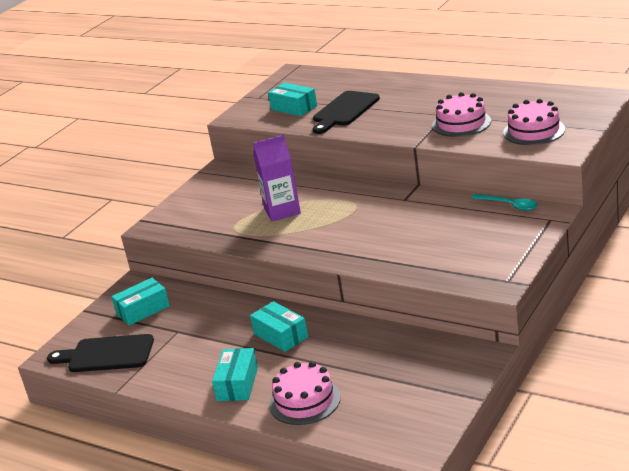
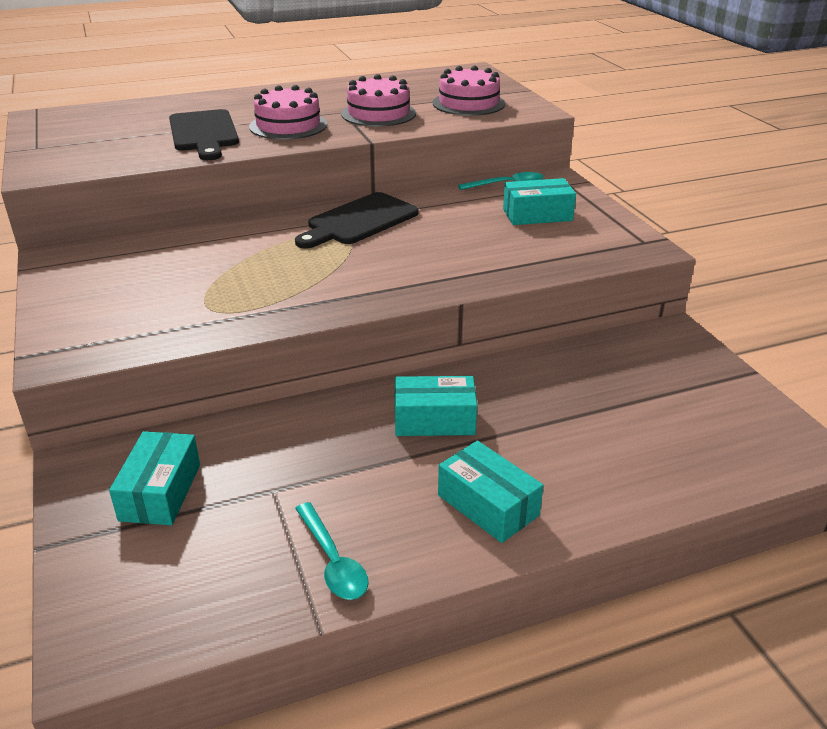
camera: 55 degrees left, 5 degrees up
black cutting board [47,334,154,372] -> black cutting board moved to [295,192,419,249]
purple carton [253,135,301,221] -> none
turquoise box [268,83,317,116] -> turquoise box moved to [503,178,576,225]
pink cake [269,361,341,425] -> pink cake moved to [249,85,327,140]
none -> turquoise spoon [295,502,369,600]

